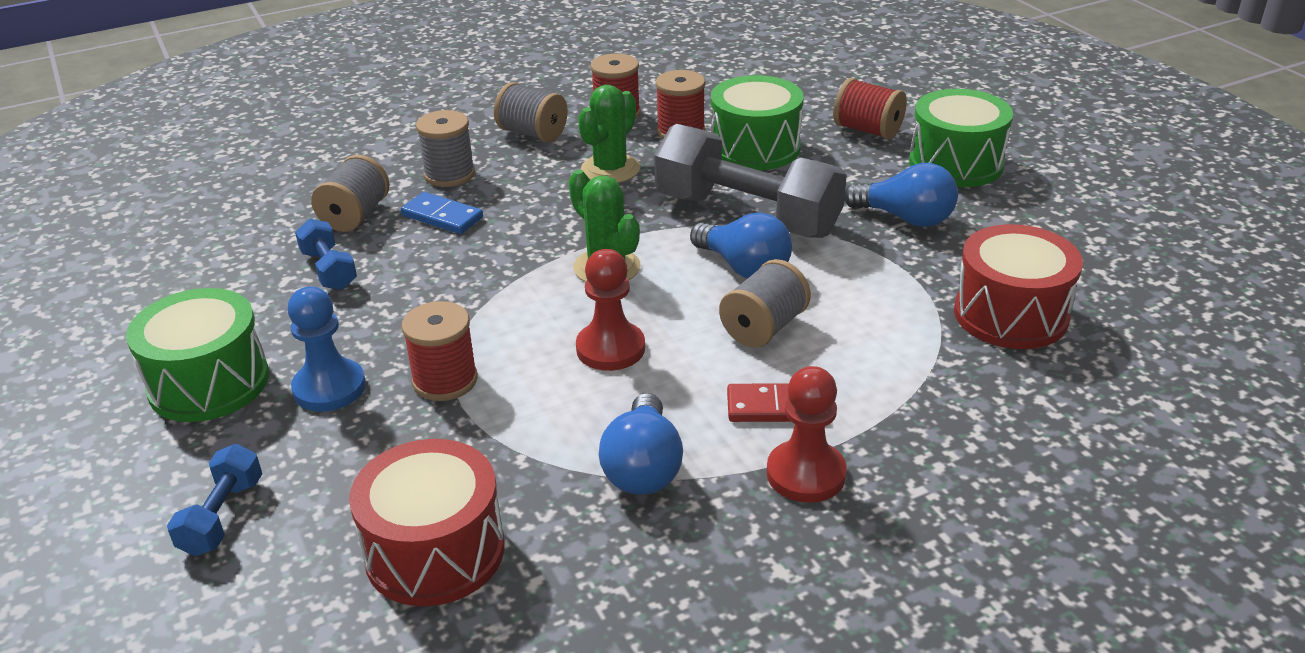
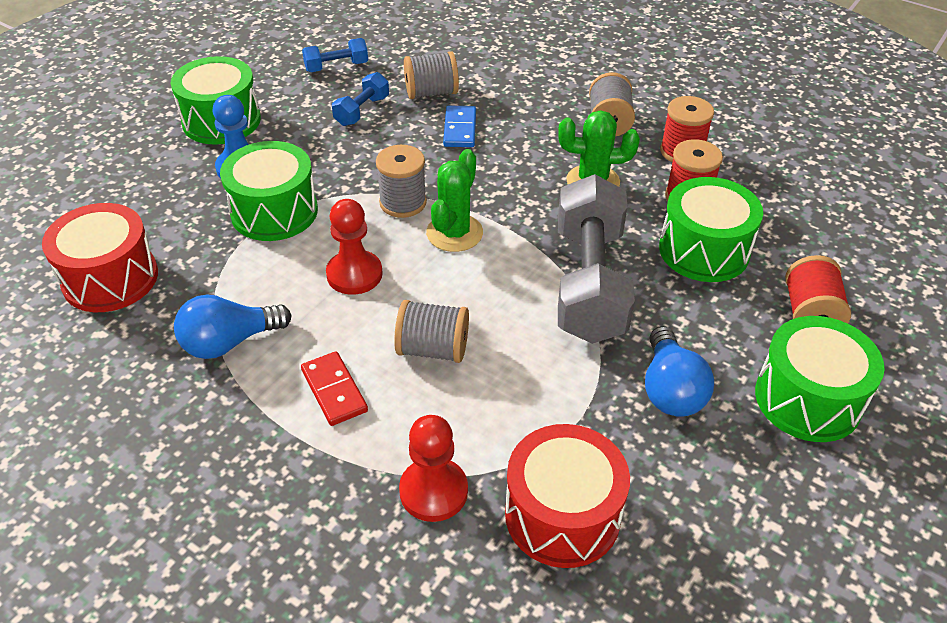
camera: 60 degrees right, 10 degrees up
blue dumbbell [167,444,262,556] -> blue dumbbell moved to [302,38,368,72]
red spool [402,301,478,401] -> green drum [220,141,318,241]
grey spool [416,110,475,187] -> grey spool moved to [376,145,427,218]
blue light bulb [690,212,792,279] -> none
red pawn [767,366,847,503] -> red pawn moved to [399,415,468,522]

